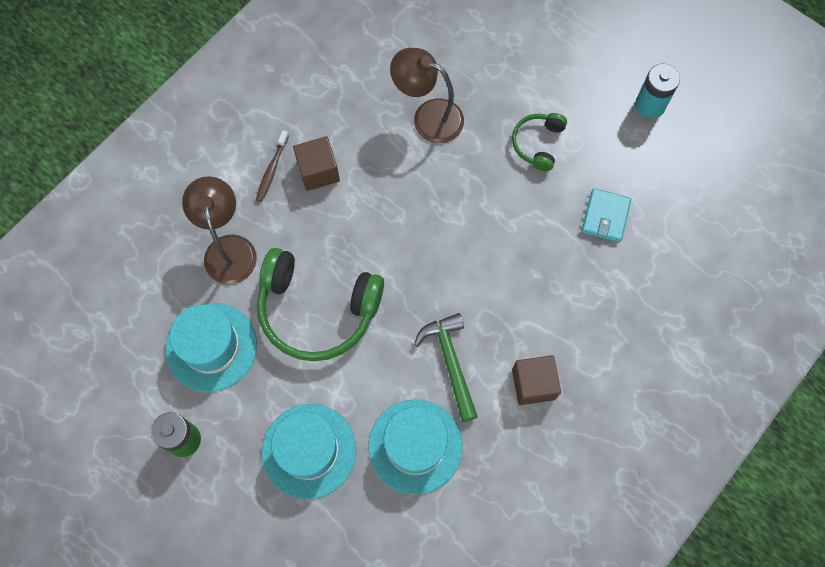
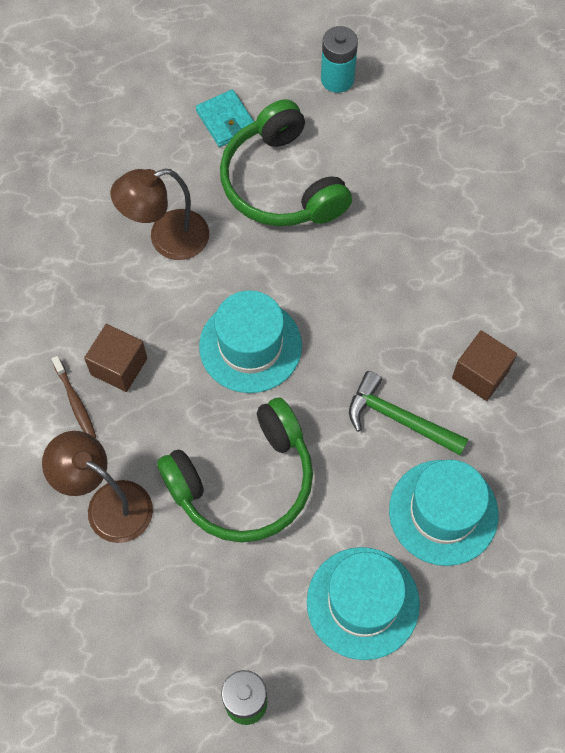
camera: 45 degrees left, 5 degrees down
turquoise hat [165,303,257,392] -> turquoise hat moved to [199,290,302,393]
green headphones [512,113,567,171] -> green headphones [220,99,352,226], size x1.97
turquoise wallet [582,188,631,242] -> turquoise wallet moved to [196,89,254,147]

